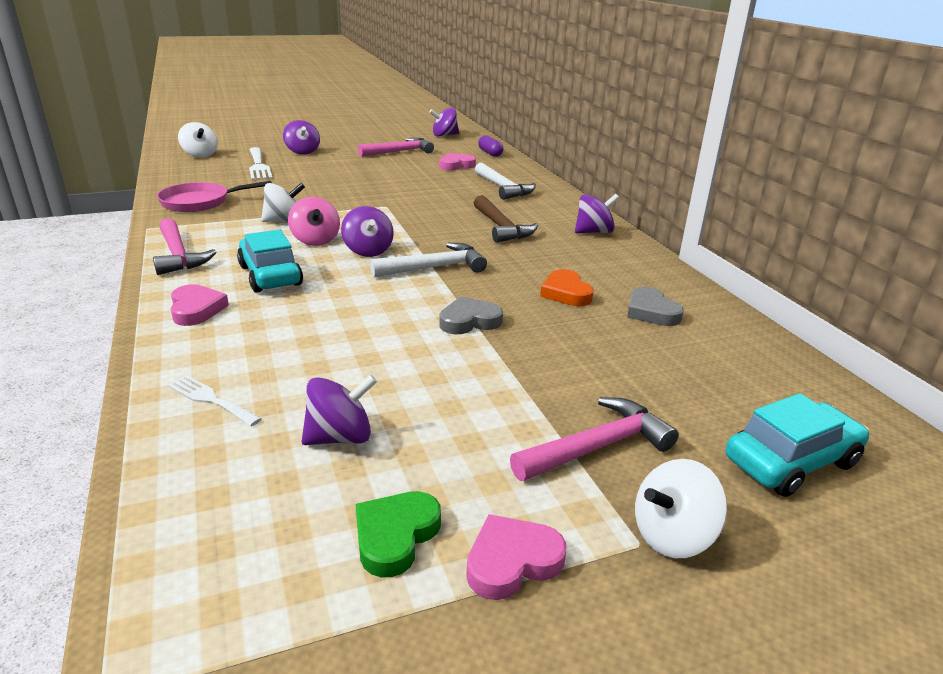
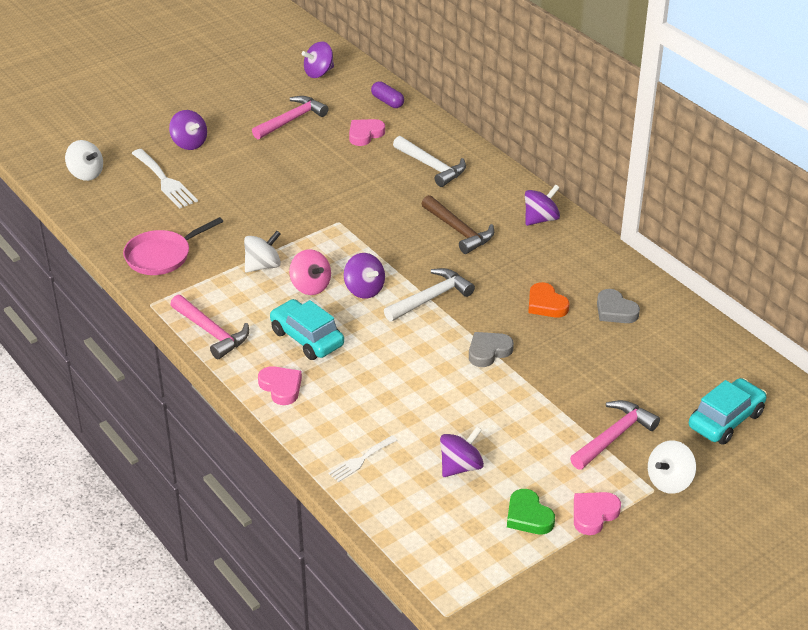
camera: 15 degrees left, 10 degrees up
white fork [168,375,261,426] -> white fork turned 60 degrees counterclockwise [329,435,397,482]
green heart [356,491,441,578] -> green heart turned 45 degrees counterclockwise [507,489,555,534]

